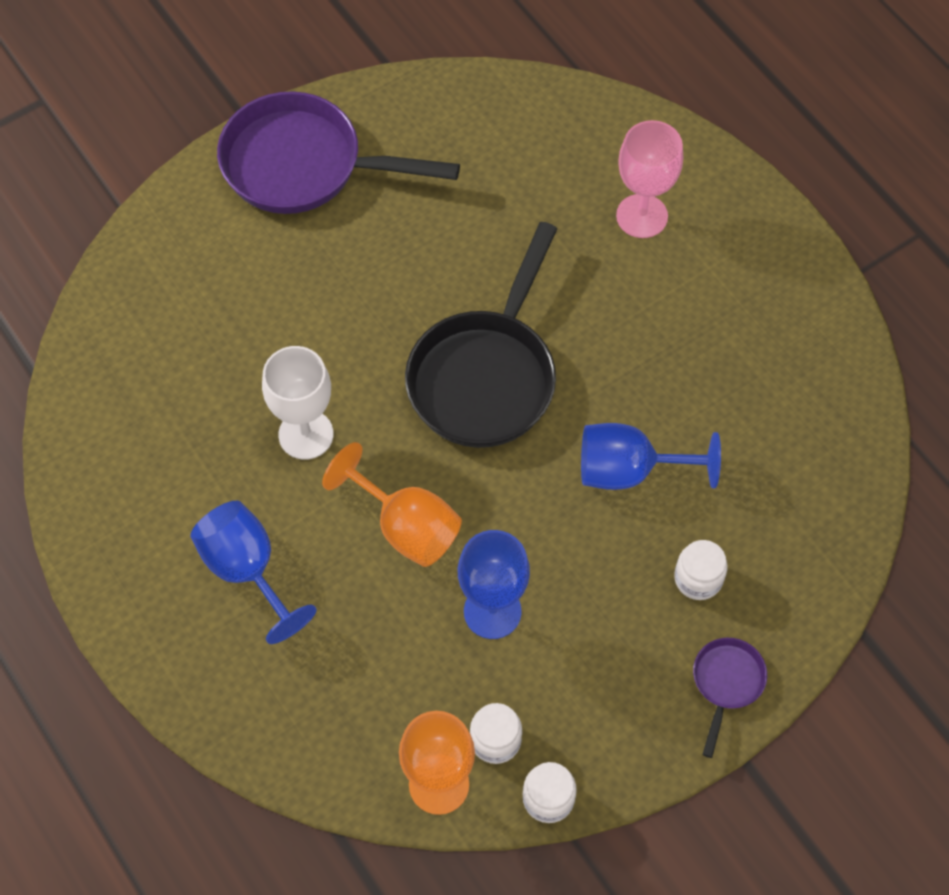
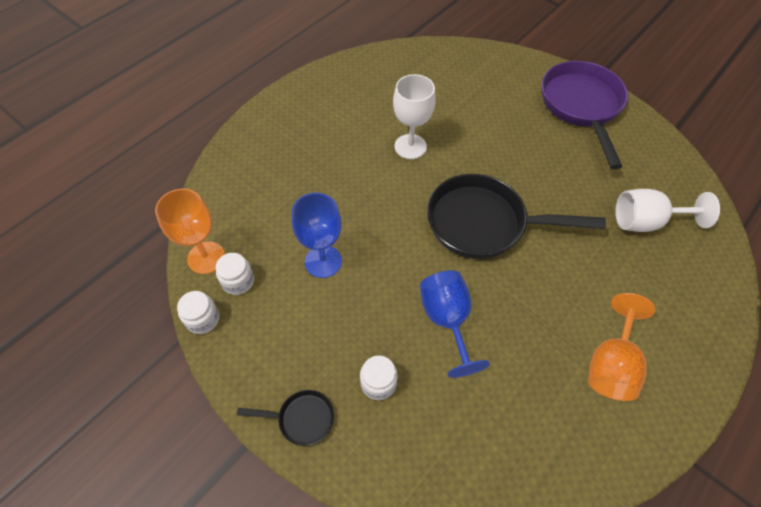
camera: 75 degrees right, 5 degrees down
blue goblet [190,501,317,644] -> none
orange goblet [322,442,462,567] -> orange goblet moved to [588,293,655,401]
pink goblet [616,120,683,238] -> none
purple pan [693,638,767,758] -> black pan [237,390,334,446]
none -> white goblet [615,189,720,232]

